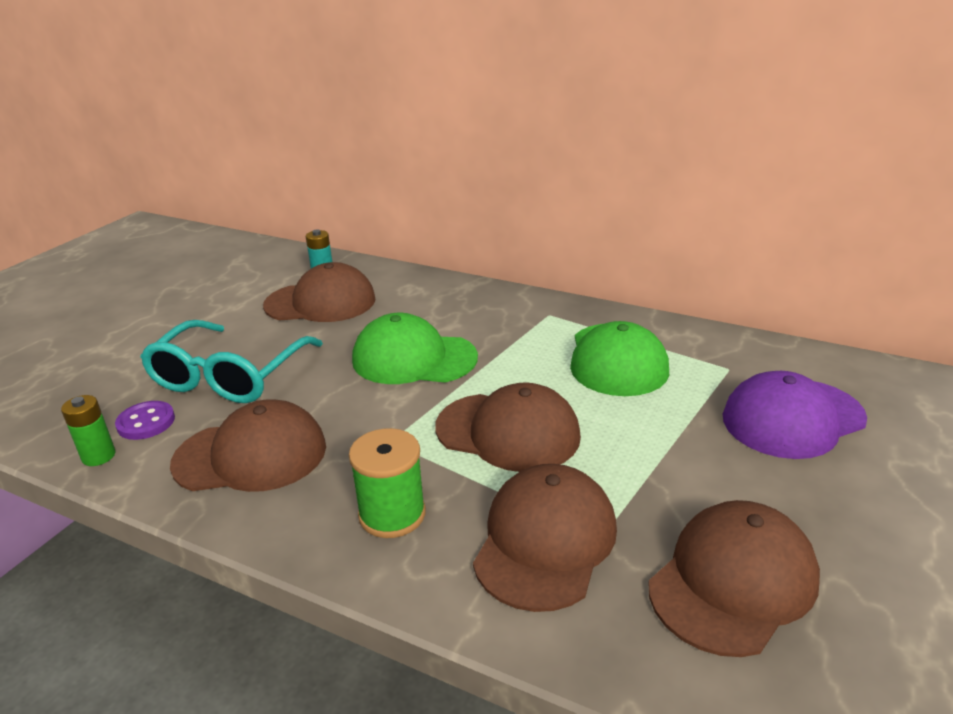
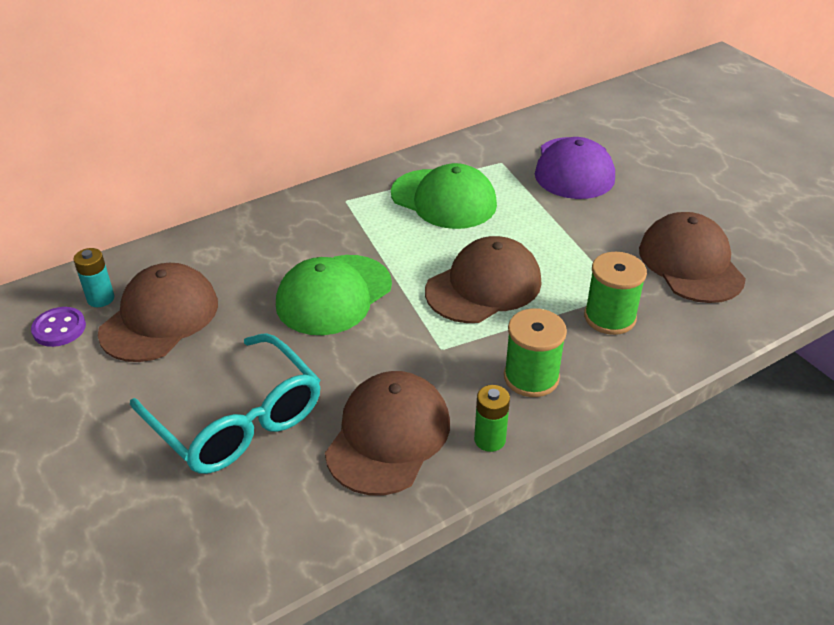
camera: 60 degrees left, 10 degrees up
green battery [61,395,115,466] -> green battery moved to [474,385,510,452]
purple button [115,401,175,440] -> purple button moved to [31,307,86,347]
brown cap [473,464,617,612] -> green spool [584,252,647,335]

